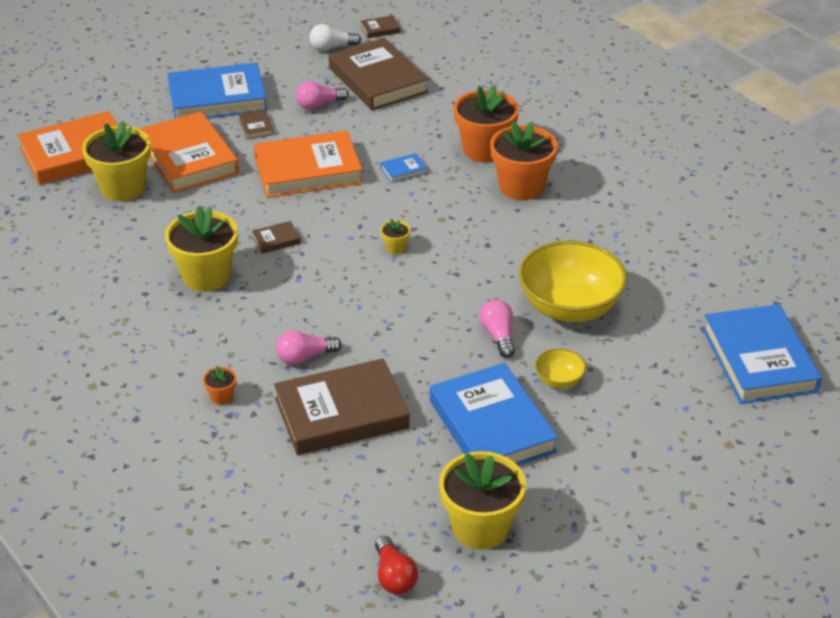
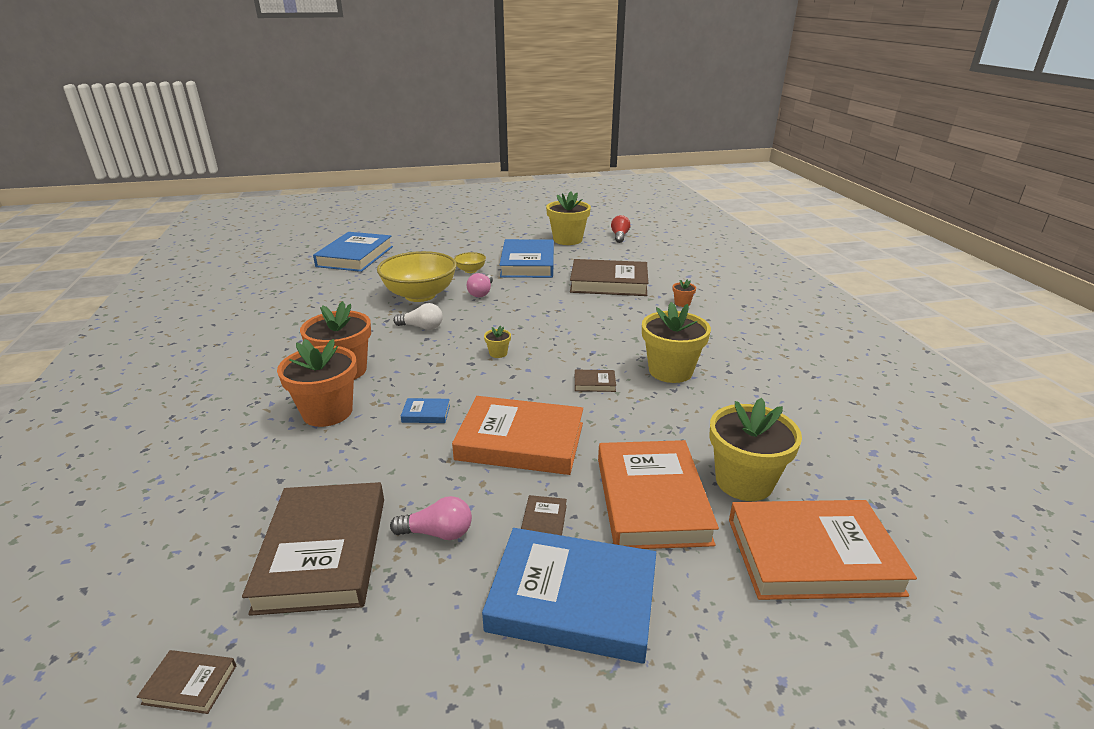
camera: 155 degrees left, 10 degrees down
pink light bulb [276,330,342,365] -> none
white light bulb [309,24,361,51] -> white light bulb moved to [393,303,443,330]

